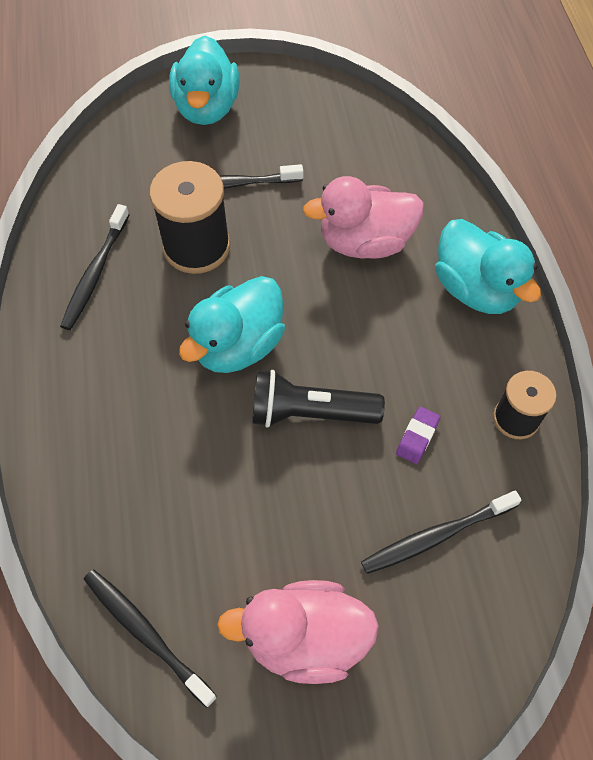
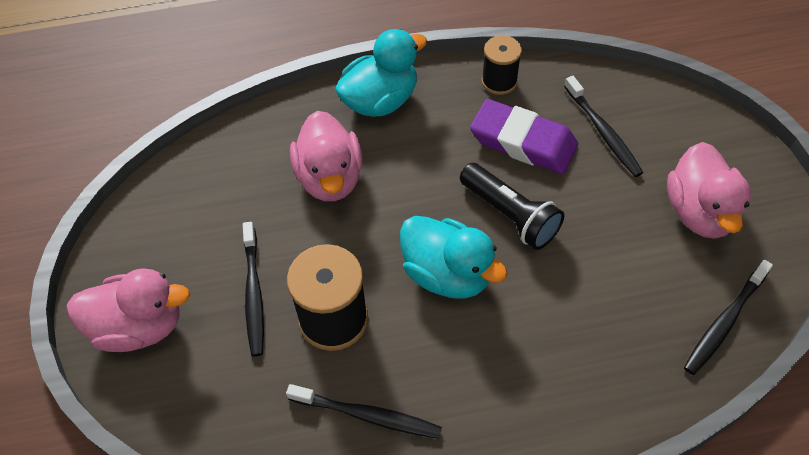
camera: 90 degrees left, 5 degrees down
turquoise duck [169,36,239,125] -> pink duck [66,268,190,352]
black flashlight [252,370,385,427] -> black flashlight turned 45 degrees counterclockwise [460,163,564,250]
purple eraser [396,407,440,464] -> purple eraser [470,99,578,174], size x2.31

